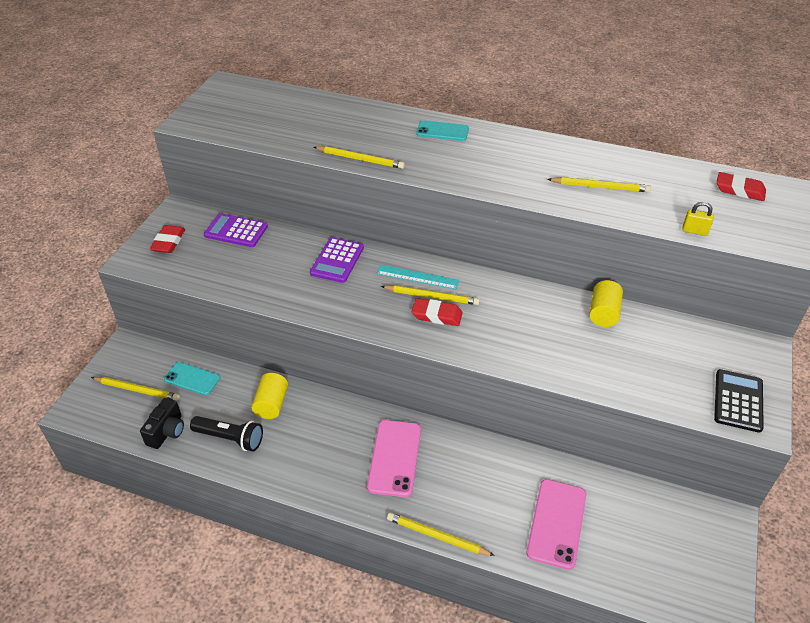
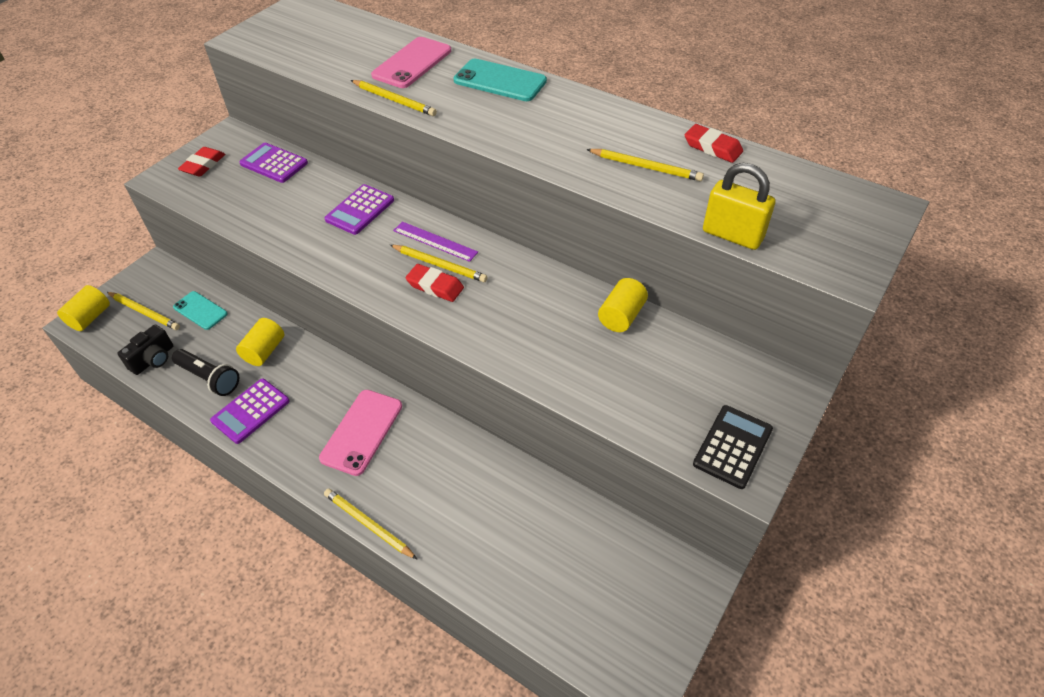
camera: 15 degrees right, 5 degrees up
turquoise ruler [376,265,460,290] -> purple ruler [393,222,478,262]
turquoise phone [416,120,469,141] -> turquoise phone [454,59,547,101], size x1.51
pink phone [527,479,586,570] -> pink phone moved to [371,37,451,88]
yellow padlock [682,202,714,236] -> yellow padlock [703,163,775,250], size x1.92
red eraser [716,172,766,201] -> red eraser moved to [685,124,743,163]
none -> yellow cylinder [57,285,110,331]
none -> purple calculator [210,378,290,444]

